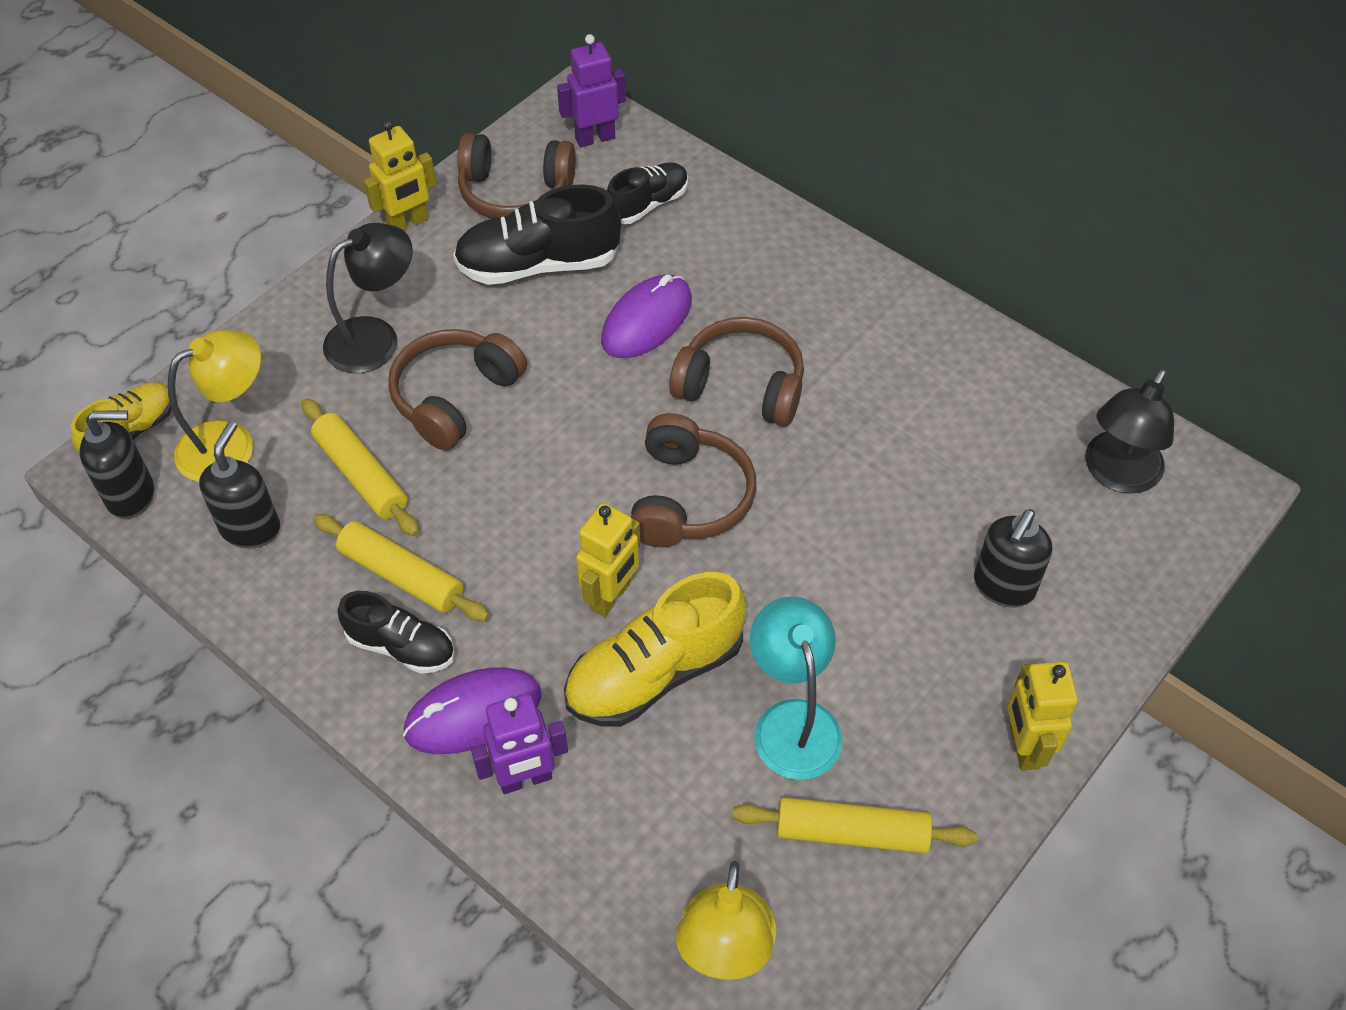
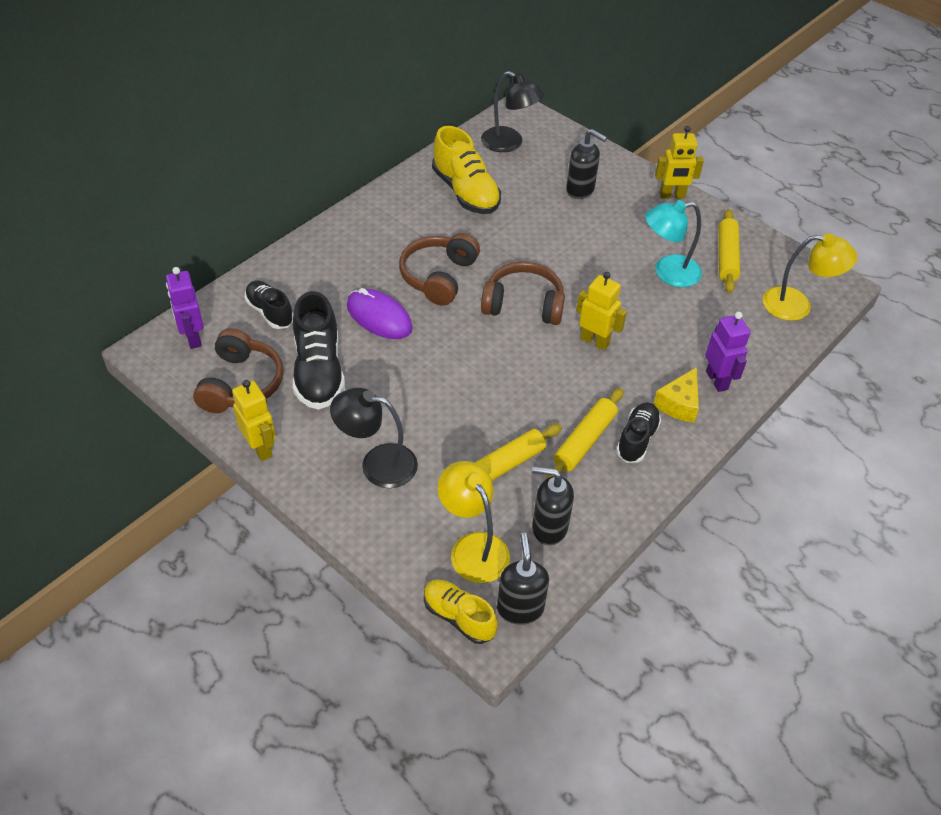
camera: 90 degrees left, 5 degrees down
black lamp [323,223,413,373] -> black lamp turned 45 degrees counterclockwise [330,388,418,488]
brown headphones [388,329,527,450] -> none
purple mouse [403,668,542,754] -> yellow cheese [653,367,699,423]
yellow shoe [564,572,746,727] -> yellow shoe moved to [432,126,501,214]

